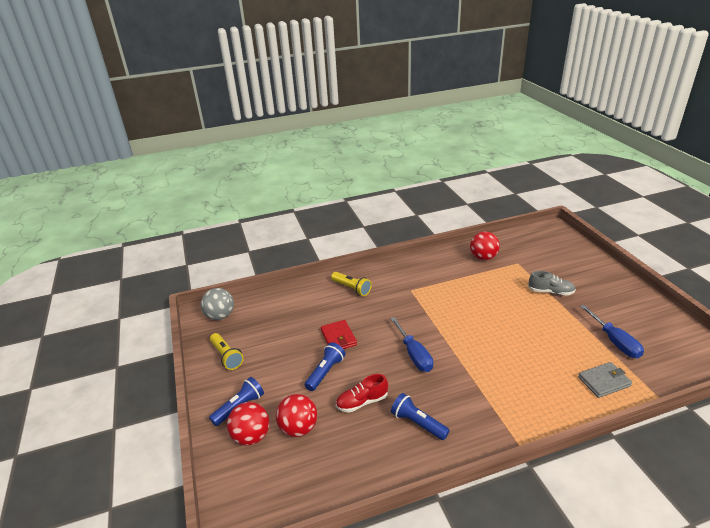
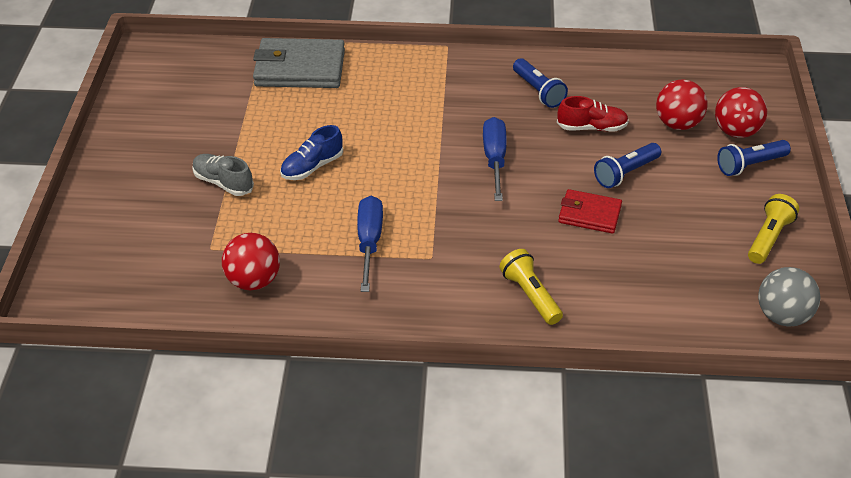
camera: 160 degrees left, 10 degrees up
yellow flashlight [210,333,244,370] -> yellow flashlight turned 45 degrees clockwise [748,194,799,264]
red wallet [321,320,357,349] -> red wallet turned 75 degrees counterclockwise [558,189,622,234]
grey wallet [578,362,632,398] -> grey wallet [253,38,345,88], size x1.72
blue screwdriver [580,305,644,358] -> blue screwdriver moved to [357,196,383,292]
none -> blue shoe [280,125,343,180]

